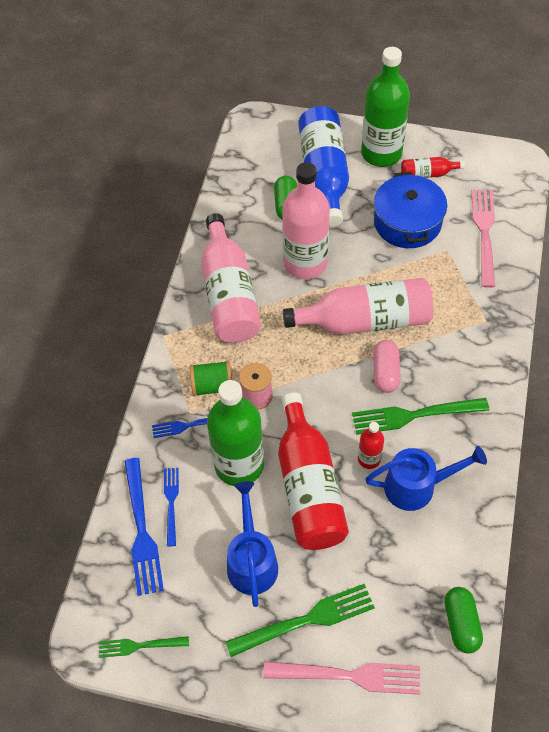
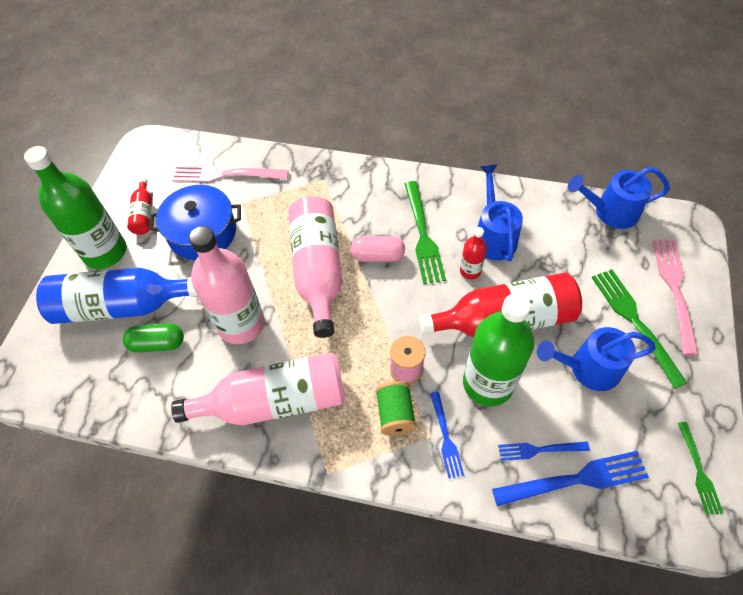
camera: 90 degrees left, 0 degrees up
green capsule [444,587,483,654] -> blue watering can [568,167,670,229]

